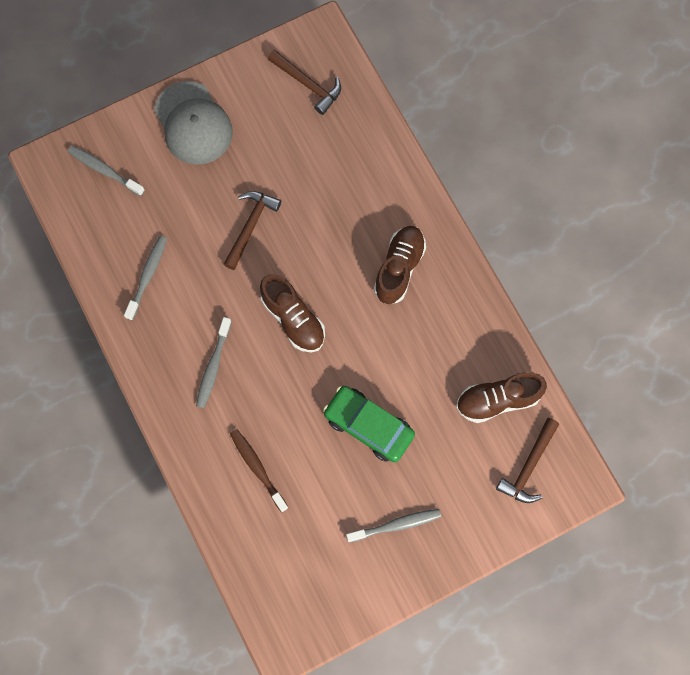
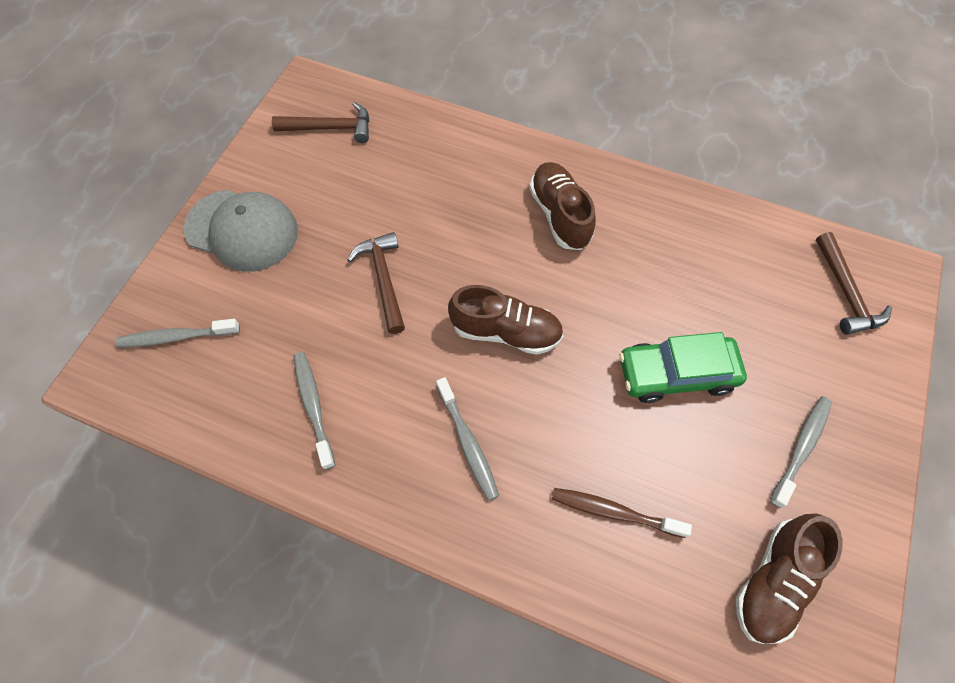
camera: 40 degrees left, 10 degrees down
brown shoe [456,372,547,423] -> brown shoe moved to [736,514,843,644]

